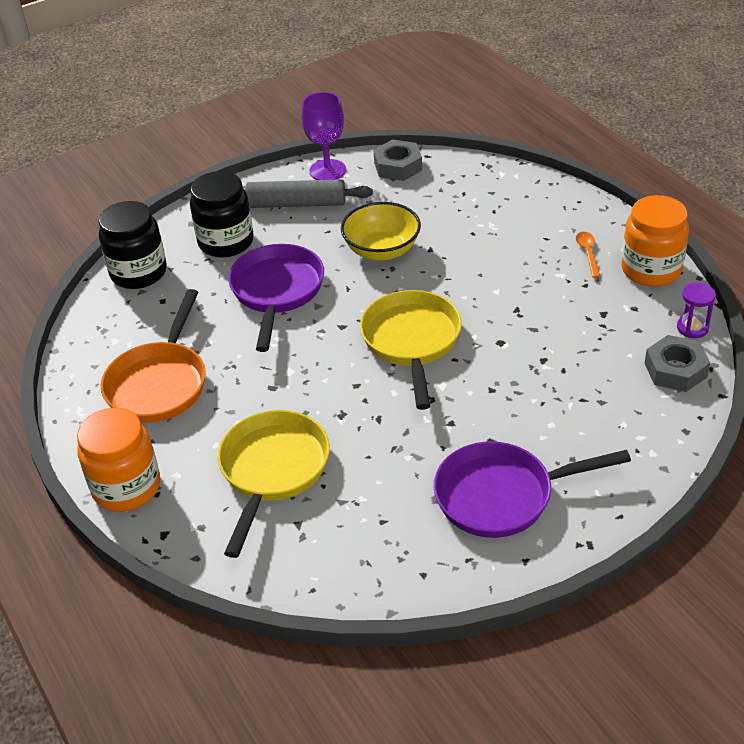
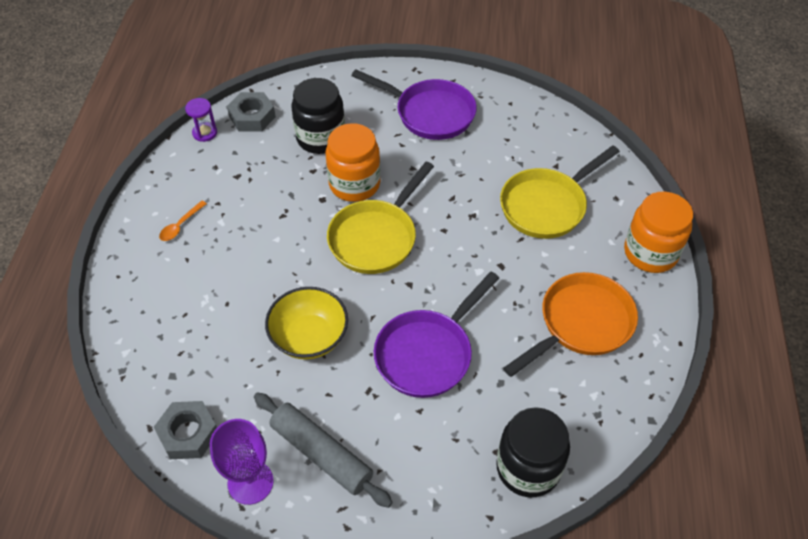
camera: 145 degrees left, 10 degrees up
black jar [190,171,254,257] -> black jar moved to [291,78,345,154]
orange jar [622,195,689,287] -> orange jar moved to [326,123,381,202]

